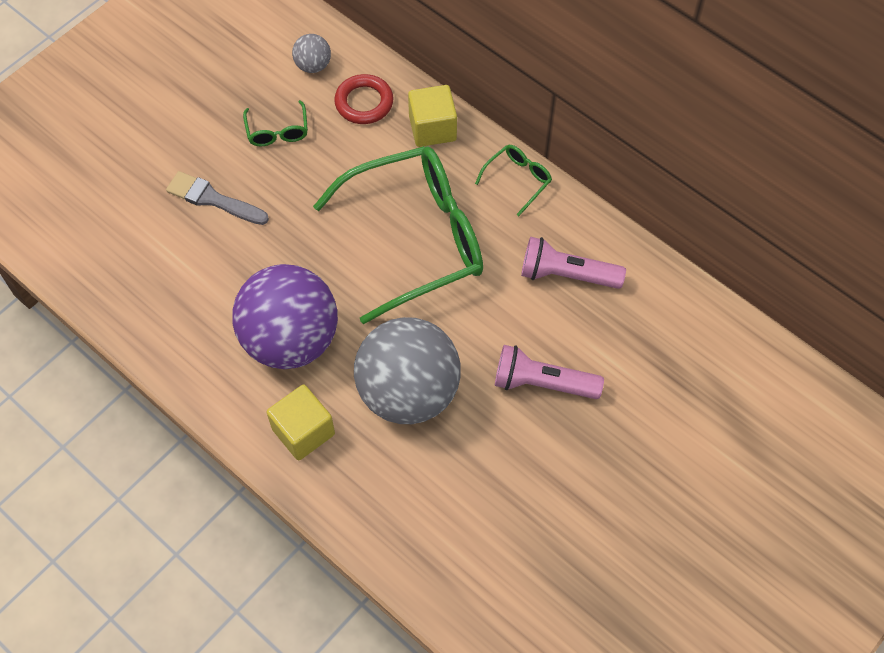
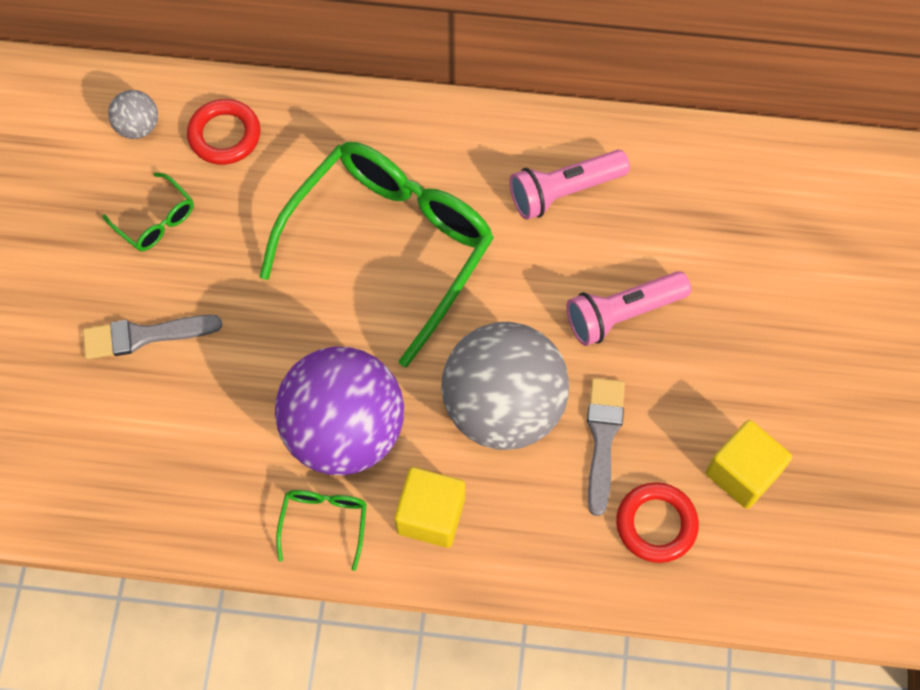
camera: 35 degrees left, 5 degrees up
yellow cube [408,85,457,147] -> yellow cube moved to [706,420,792,509]
green glasses [475,145,552,216] -> green glasses moved to [276,490,367,571]
none -> grey brush [587,378,625,516]
none -> red ring [616,482,699,563]

